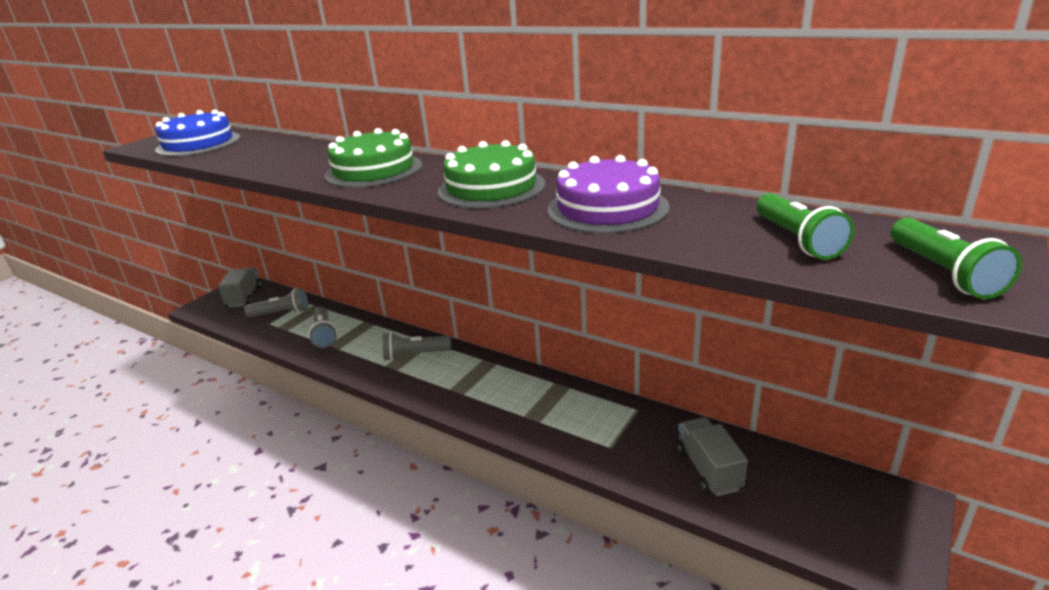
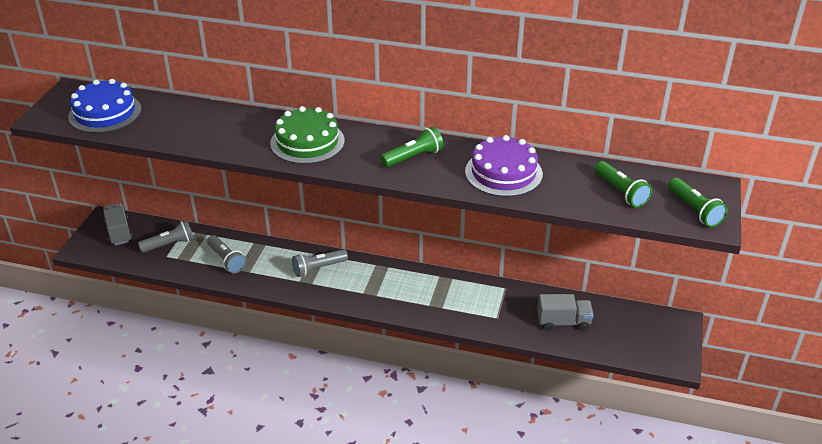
camera: 20 degrees left, 10 degrees up
green cake [438,140,546,208] -> green flashlight [381,126,443,167]
grey truck [677,417,748,496] -> grey truck turned 120 degrees clockwise [537,294,594,331]

